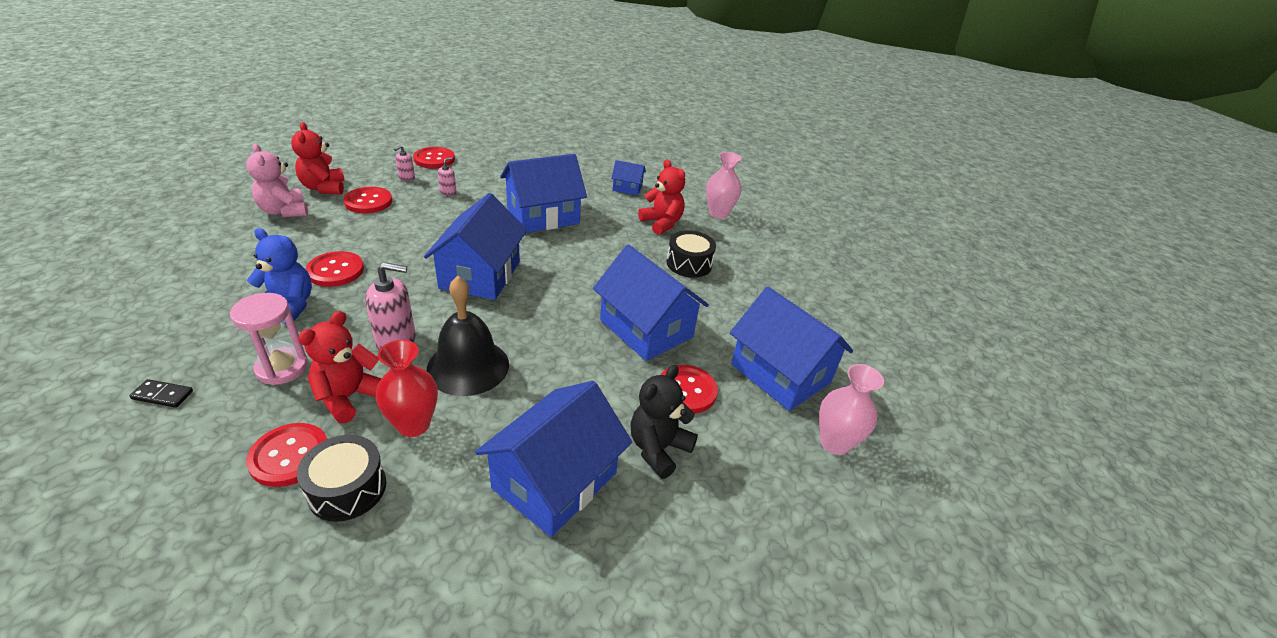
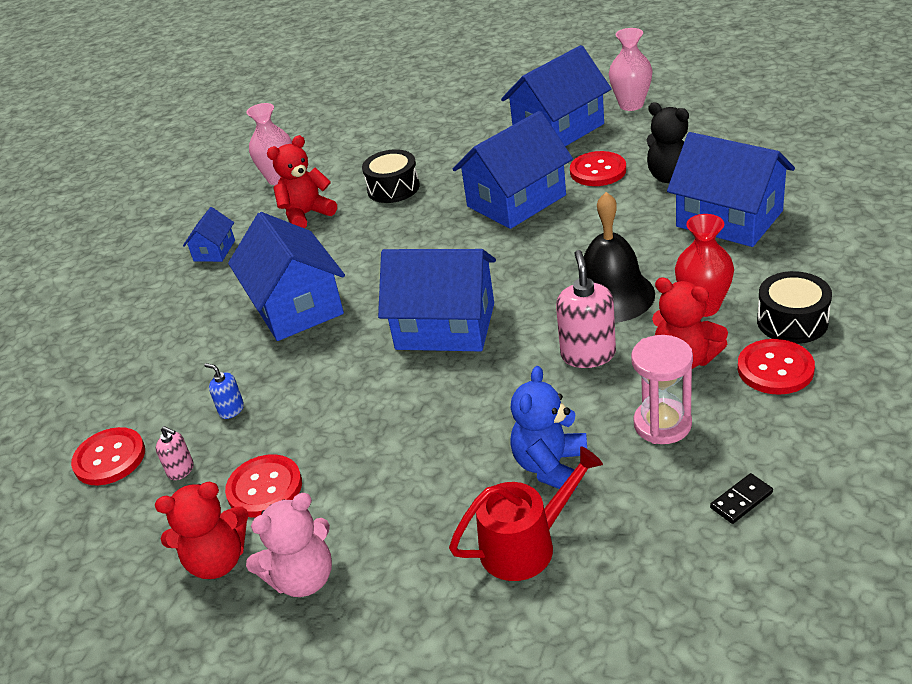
camera: 80 degrees left, 0 degrees up
black domino [129,379,193,408] -> black domino turned 45 degrees clockwise [710,473,773,524]
red button [306,251,364,287] -> none
pink soap dispenser [438,157,456,196] -> blue soap dispenser [204,363,244,419]
none -> red watering can [449,447,603,581]

